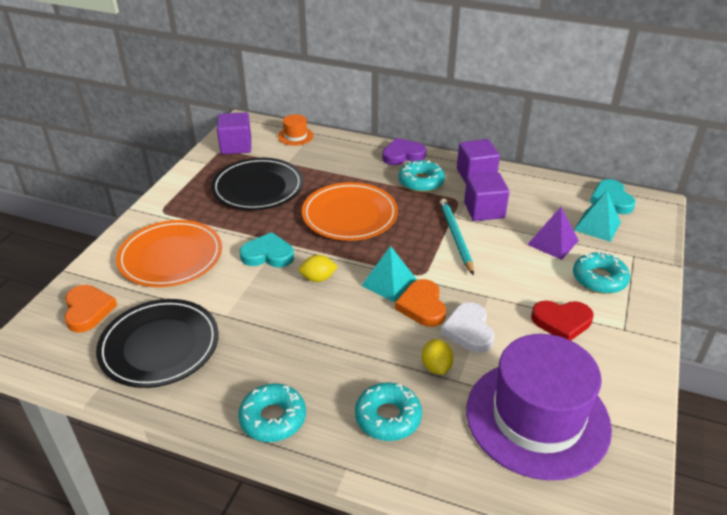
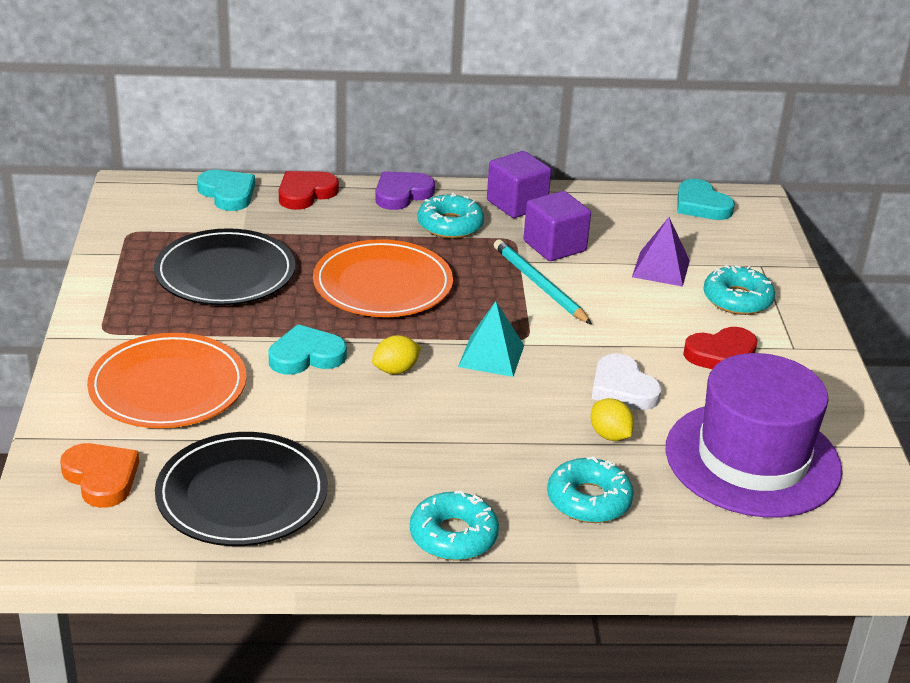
camera: 25 degrees left, 5 degrees down
purple cube [217,112,251,154] -> none
orange hat [278,114,314,146] -> turquoise heart [197,170,255,211]
orange heart [395,279,446,327] -> none
turquoise pyramid [574,191,621,242] -> none
none -> red heart [279,171,339,210]

